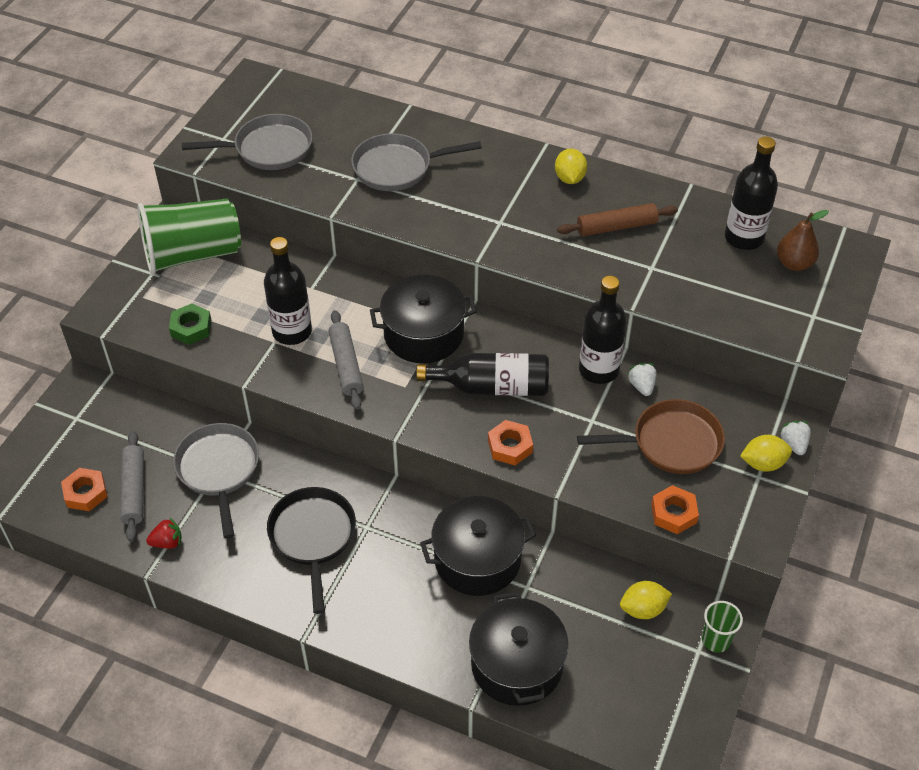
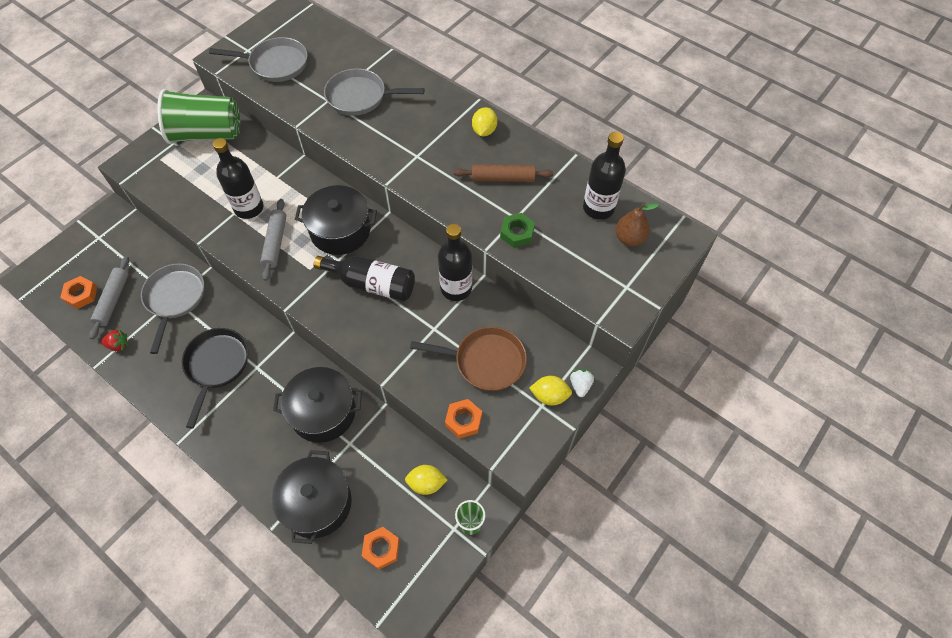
camera: 15 degrees right, 10 degrees up
green nut [169,303,211,345] -> green nut moved to [500,213,535,248]
orange nut [488,420,533,465] -> orange nut moved to [362,527,400,569]
white strawberry [627,363,657,396] -> none

